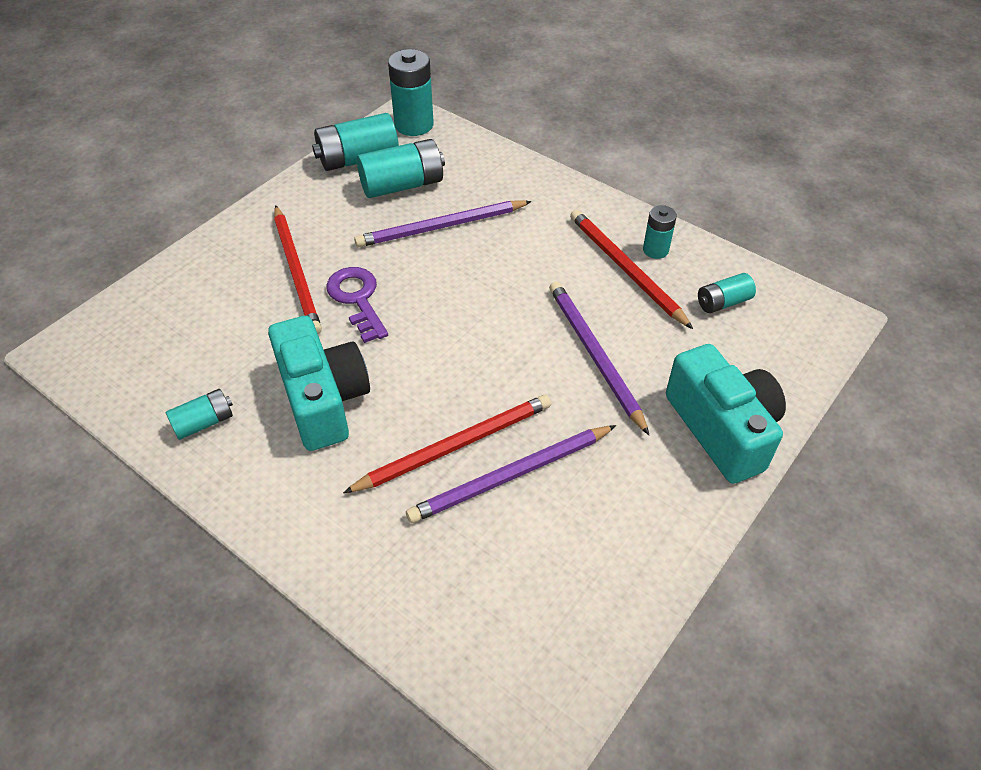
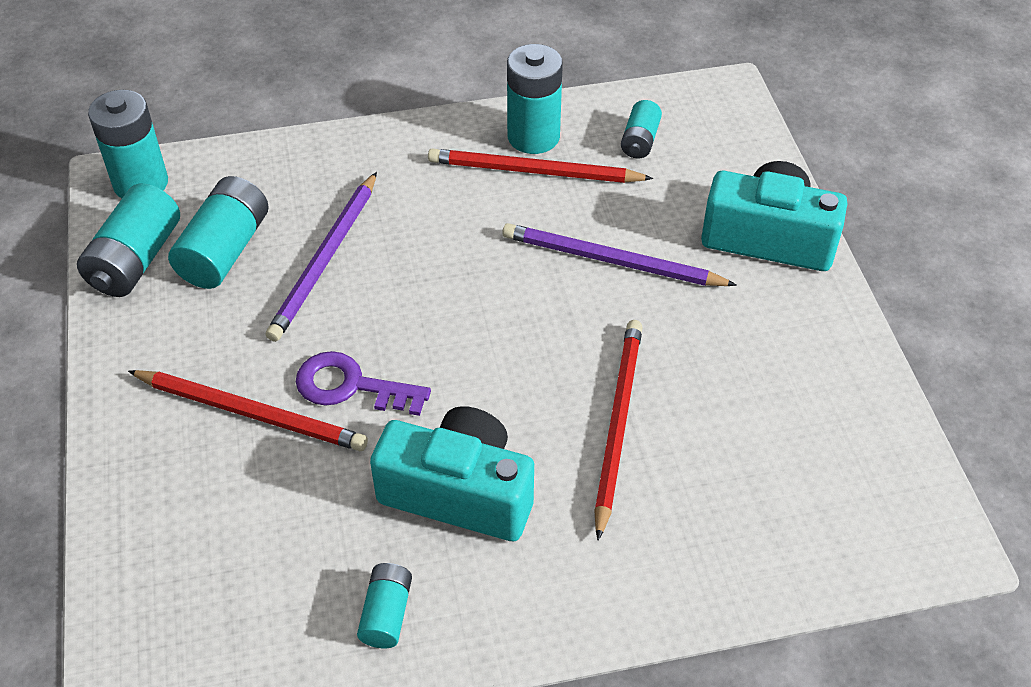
camera: 50 degrees left, 0 degrees up
purple pencil [406,425,616,523] -> none
turquoise battery [643,205,677,259] -> turquoise battery [507,44,563,154], size x1.75

